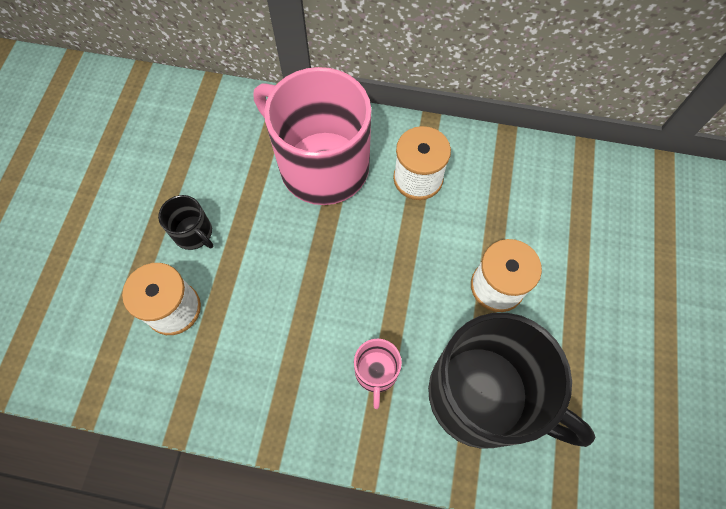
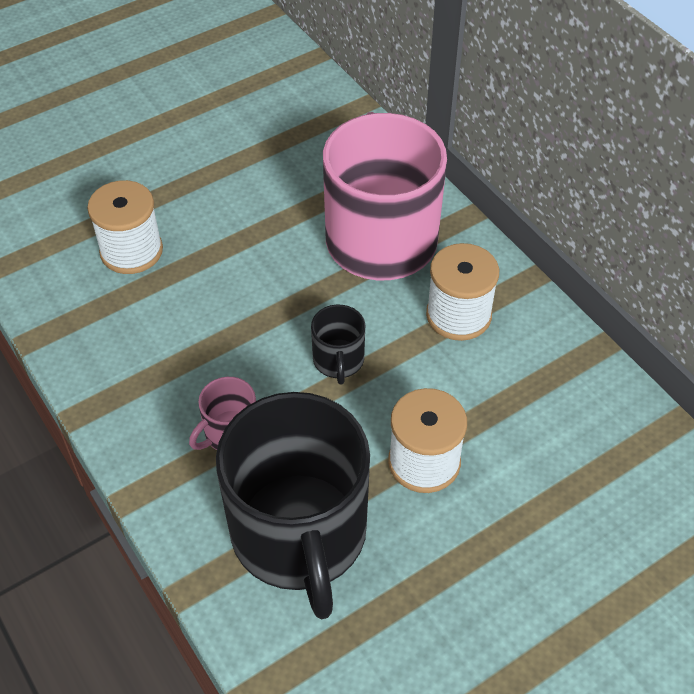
camera: 45 degrees right, 15 degrees down
black mug [158,195,213,250] -> black mug moved to [311,305,365,385]

